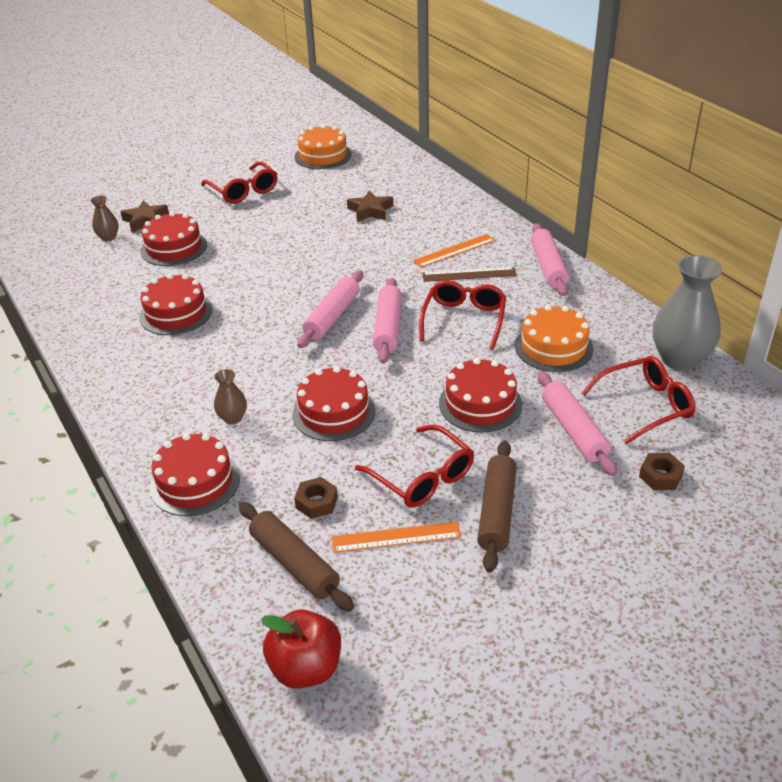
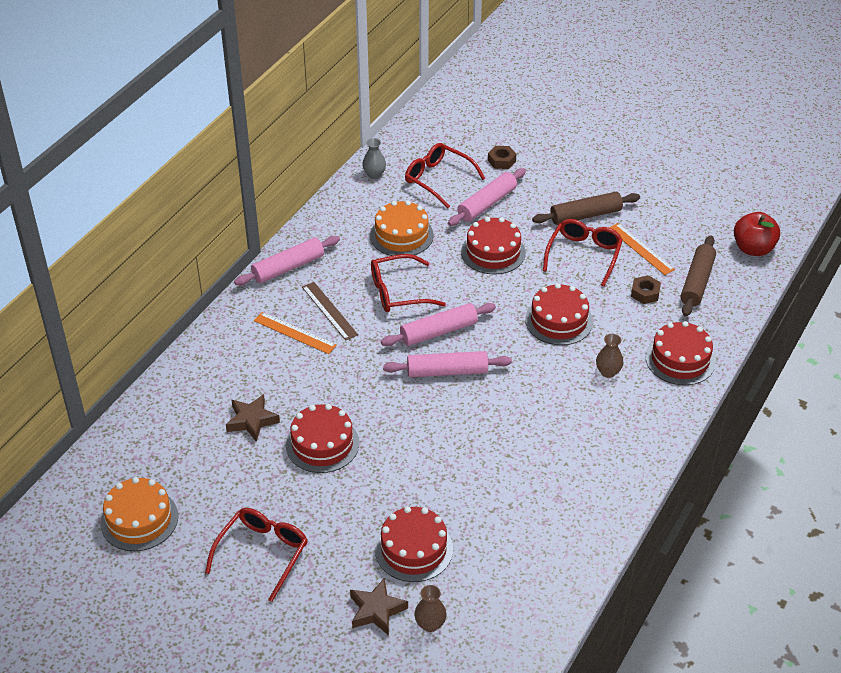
camera: 120 degrees left, 5 degrees up
red cake [139,274,212,335] -> red cake moved to [286,404,359,473]
grey vase [653,255,722,371] -> grey vase [362,138,386,179], size x0.48

